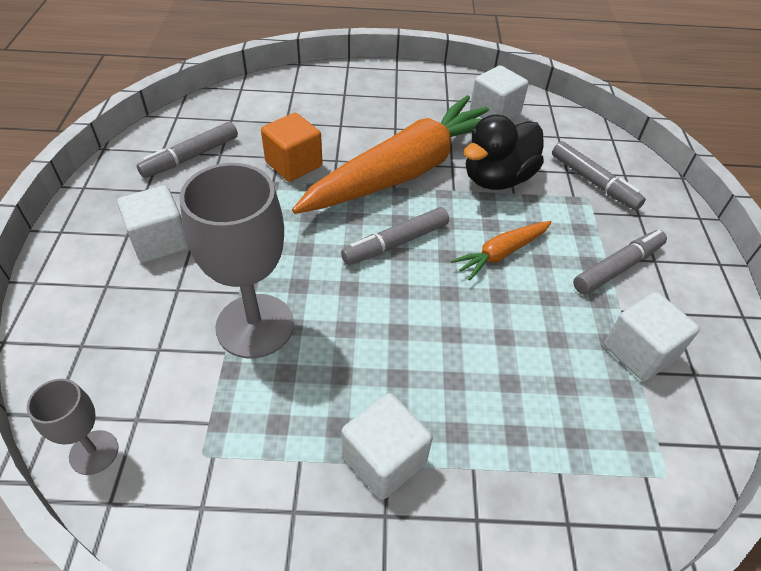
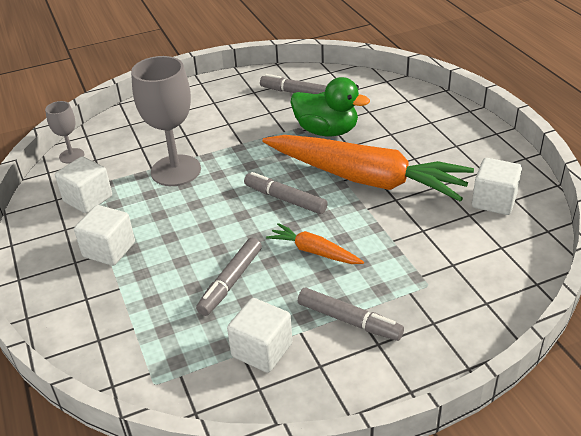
camera: 70 degrees right, 10 degrees down
white cube [117,186,189,263] -> white cube moved to [55,156,112,213]
orange cube [261,113,322,182] -> green duck [290,77,370,136]
black duck [464,114,544,190] -> none
grey marker [552,141,646,210] -> grey marker moved to [196,238,262,316]

